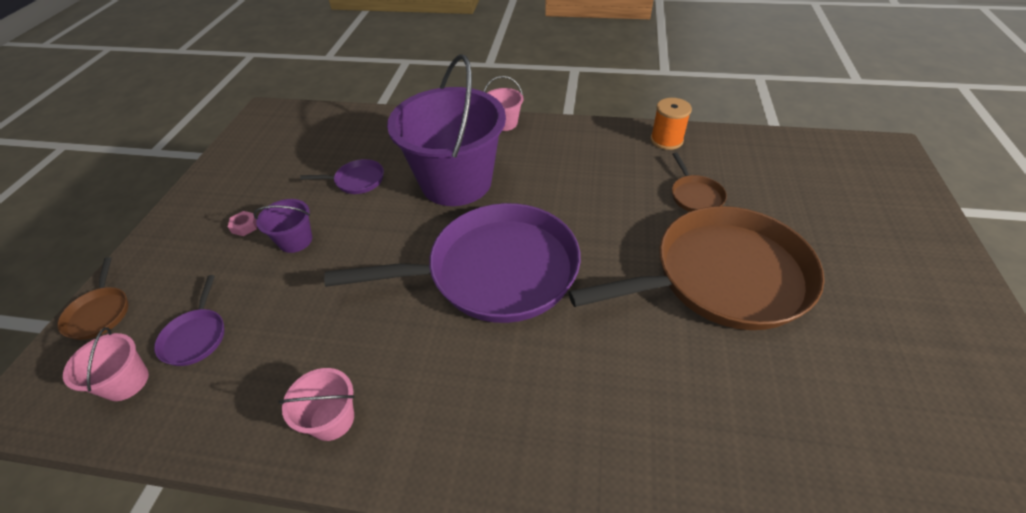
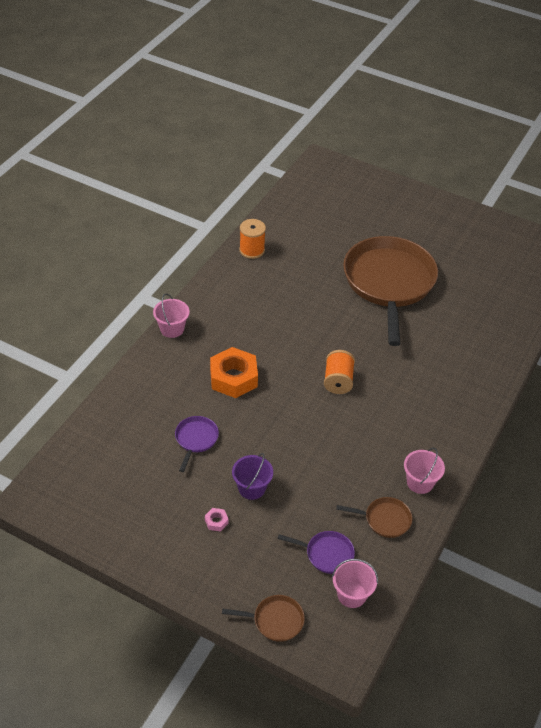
camera: 75 degrees left, 0 degrees up
purple pan [324,203,581,323] -> orange spool [324,350,355,394]
purple bucket [387,54,506,206] -> orange nut [210,347,258,398]
brown pan [672,152,727,212] -> brown pan moved to [336,497,413,538]

